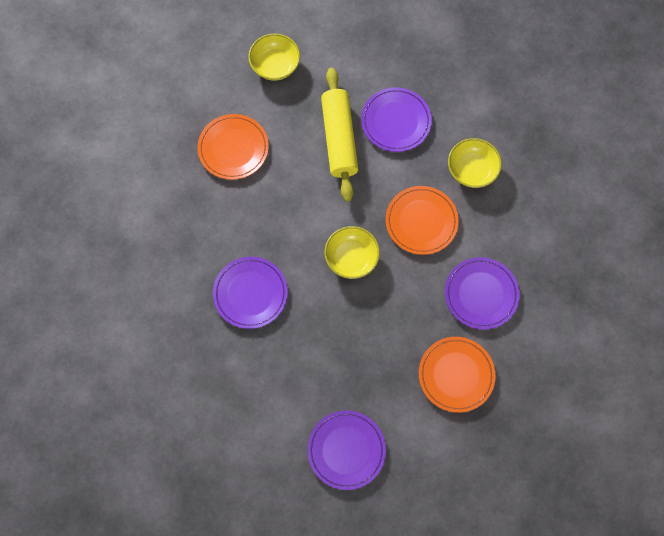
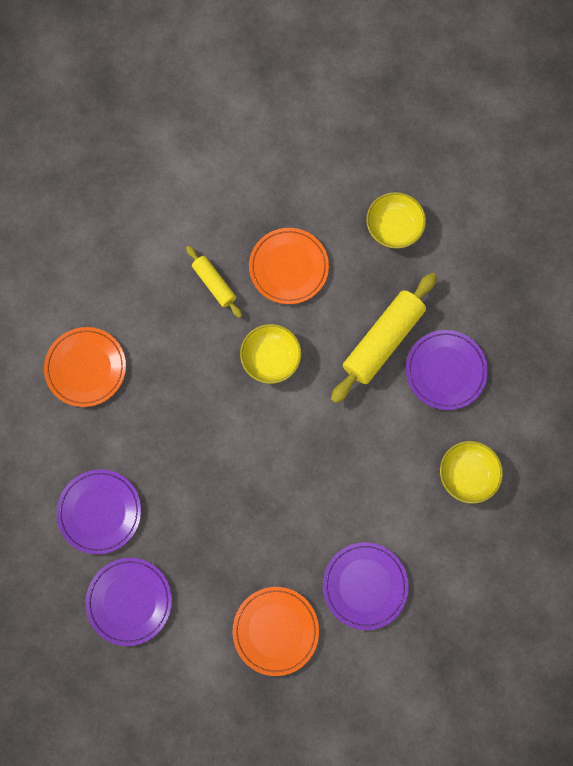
camera: 45 degrees right, 5 degrees up
purple plate [213,257,288,329] -> purple plate moved to [57,469,141,554]
yellow bowl [324,226,380,279] -> yellow bowl moved to [240,324,301,384]
orange plate [386,186,459,255] -> orange plate moved to [44,327,126,407]
none -> yellow rolling pin [186,246,242,318]

